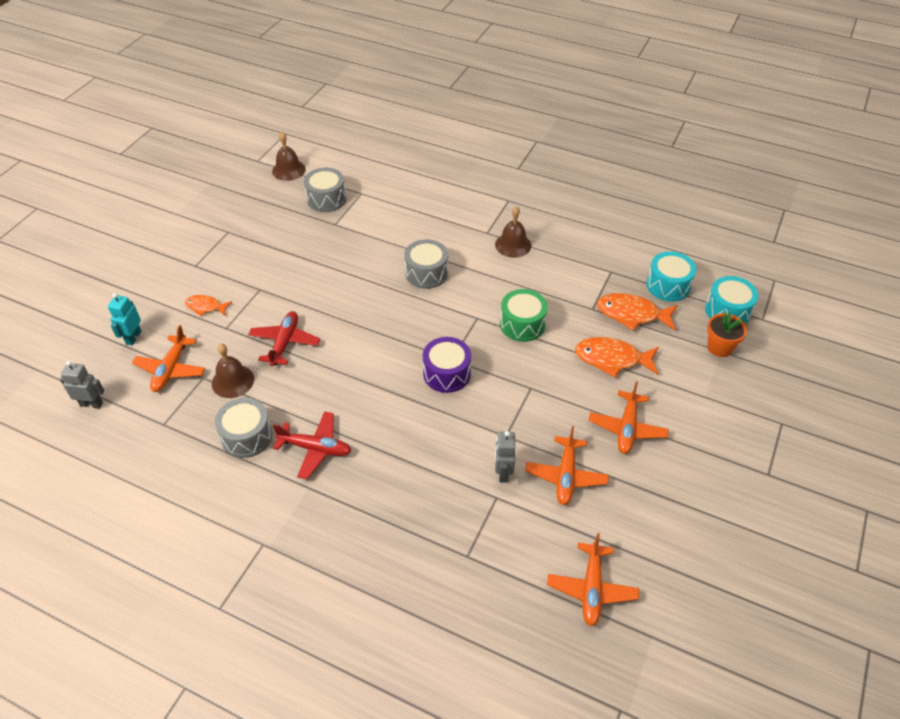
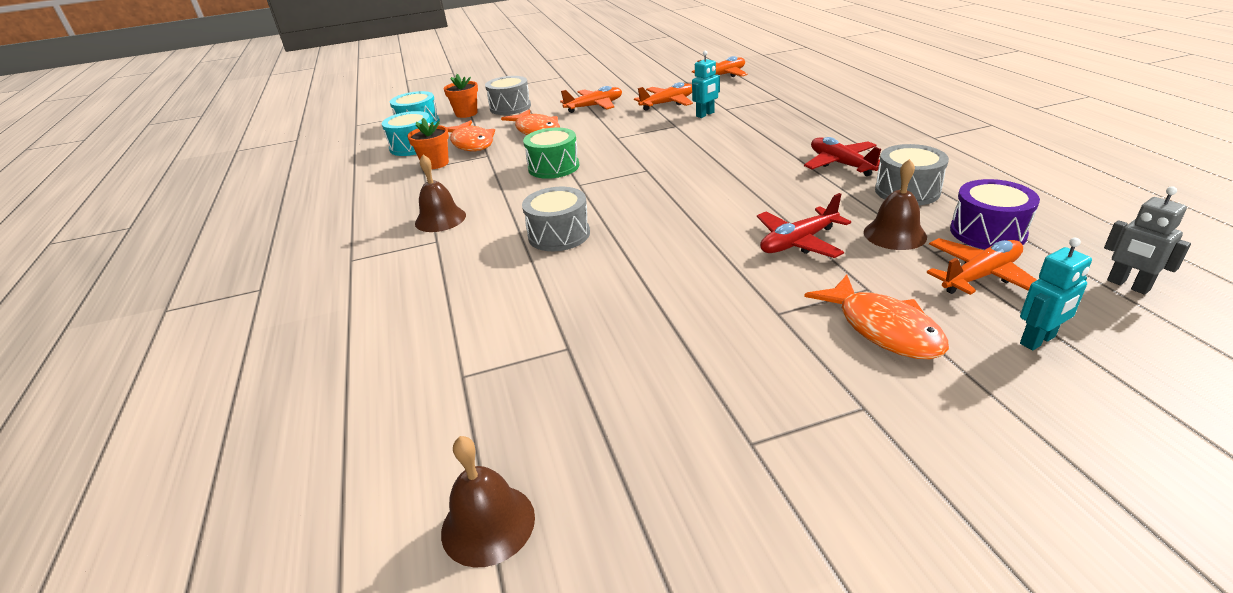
camera: 130 degrees left, 15 degrees down
orange fish [185,295,232,316] -> orange fish [804,275,949,359], size x1.72
grey drum [304,168,346,212] -> grey drum moved to [485,76,531,115]
purple drum [423,337,471,393] -> purple drum moved to [950,179,1040,249]
grey robot [495,431,515,483] -> turquoise robot [692,51,720,118]
none -> orange flower pot [407,118,449,169]

